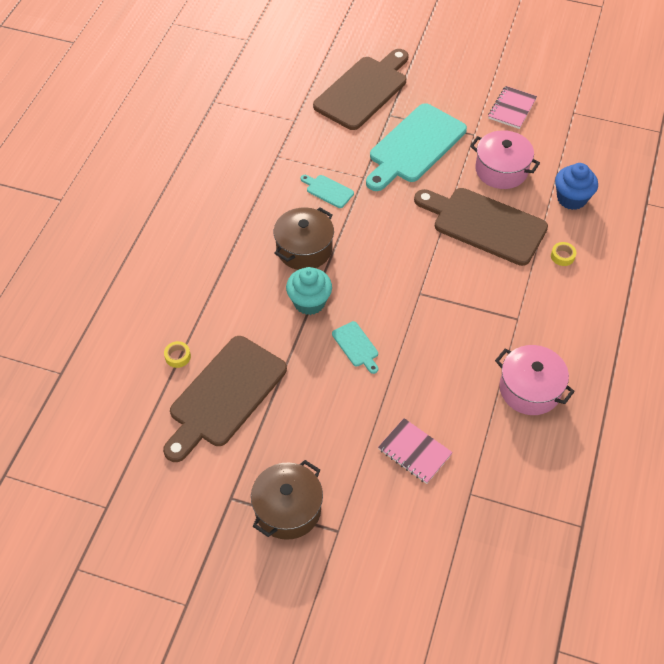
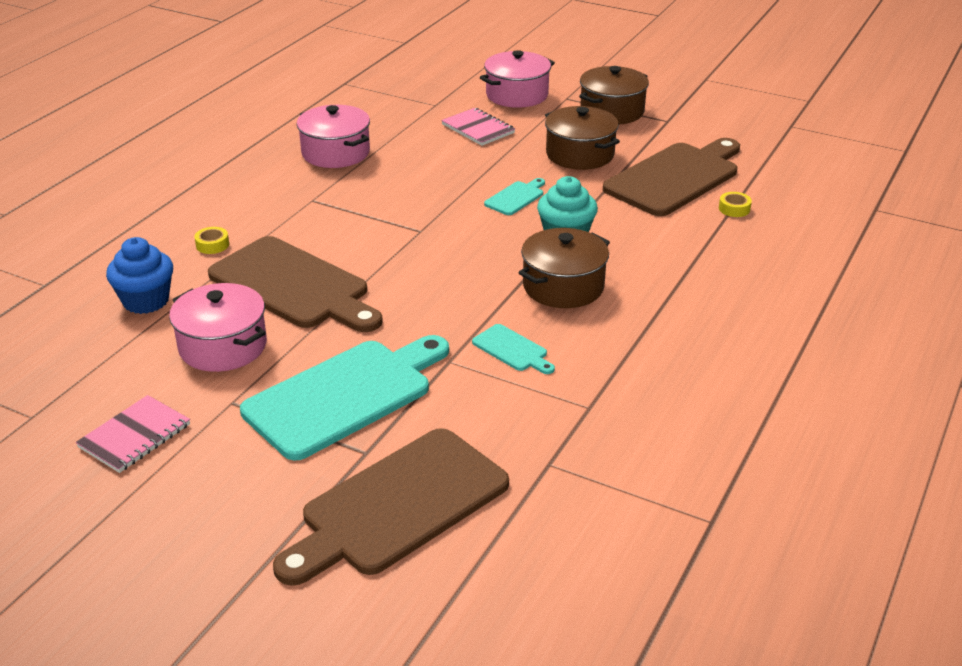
camera: 170 degrees left, 20 degrees down
turquoise cutting board [332,321,378,374] -> turquoise cutting board turned 60 degrees clockwise [484,178,545,215]
none -> pink pot [480,50,555,108]
none -> brown pot [545,106,620,170]

